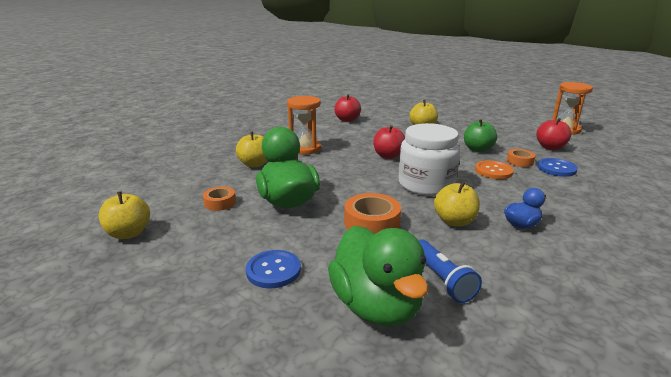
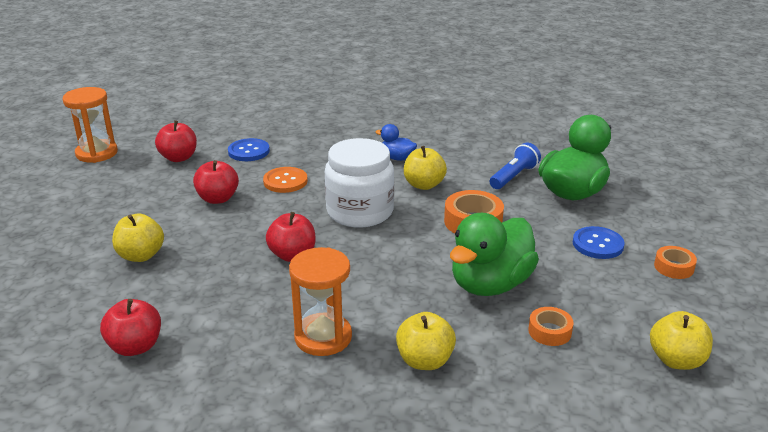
camera: 120 degrees left, 5 degrees up
green apple [464,119,497,152] -> red apple [193,160,239,204]
orange tape [507,149,536,167] -> orange tape moved to [654,246,697,279]

